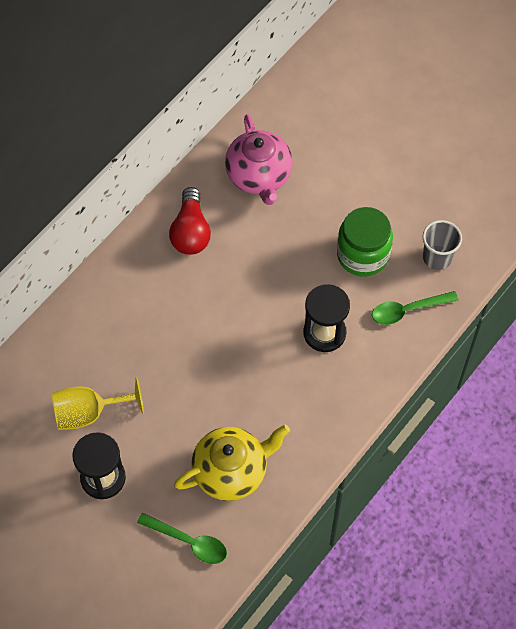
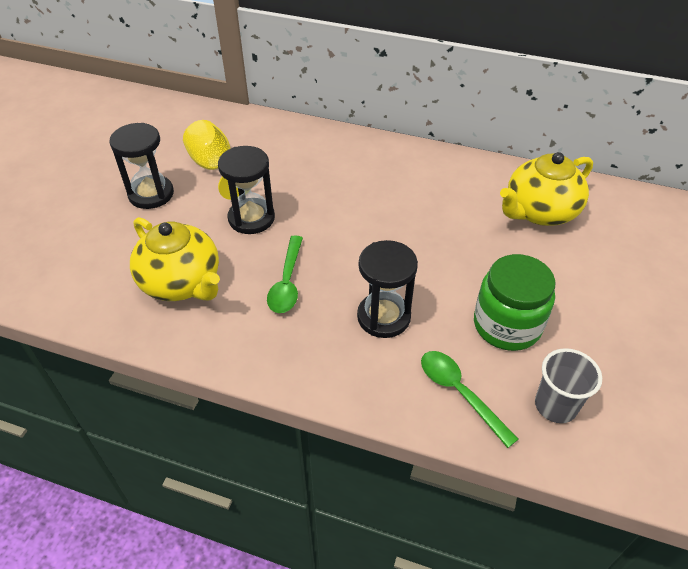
camera: 70 degrees right, 15 degrees down
green spoon [137,513,227,564] -> green spoon moved to [267,235,303,313]
red light bulb [169,187,211,255] -> none
pink teapot [225,114,293,205] -> yellow teapot [500,152,593,226]
none -> black hourglass [218,146,275,234]

